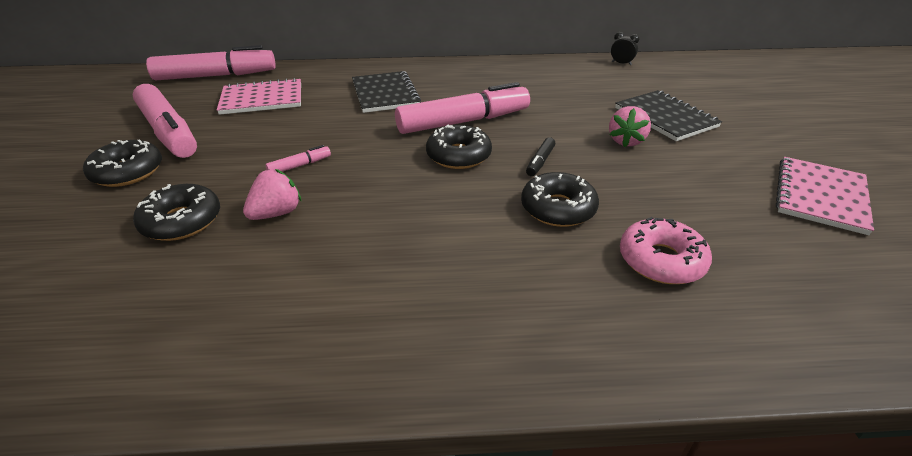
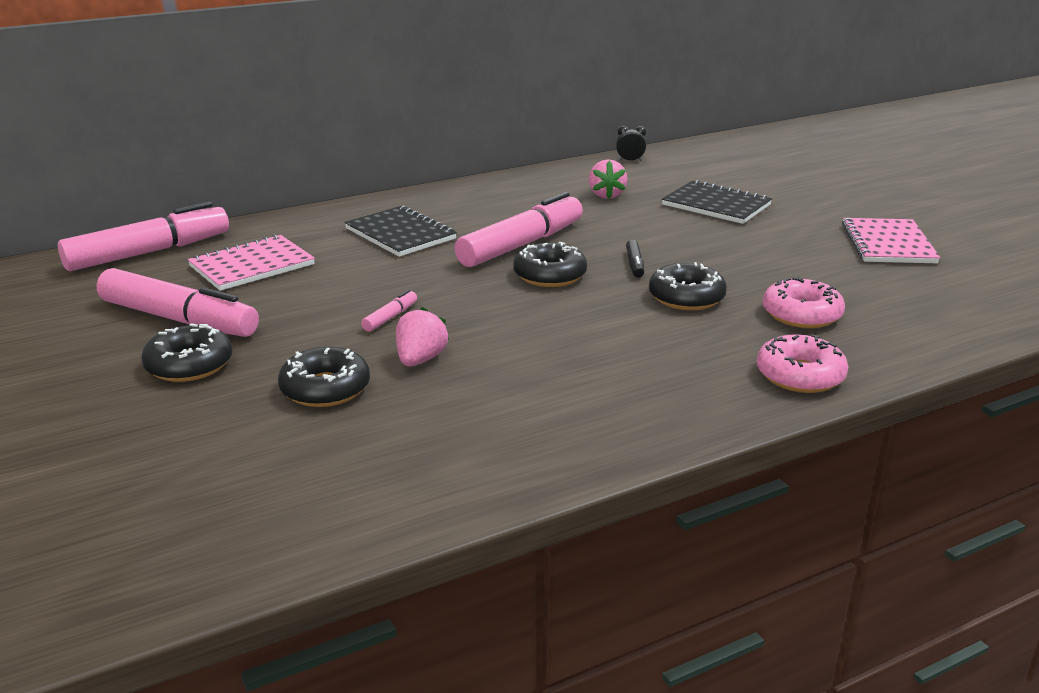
camera: 25 degrees left, 10 degrees down
pink strawberry [609,106,651,147] -> pink strawberry moved to [589,160,627,199]
none -> pink donut [757,334,848,393]

